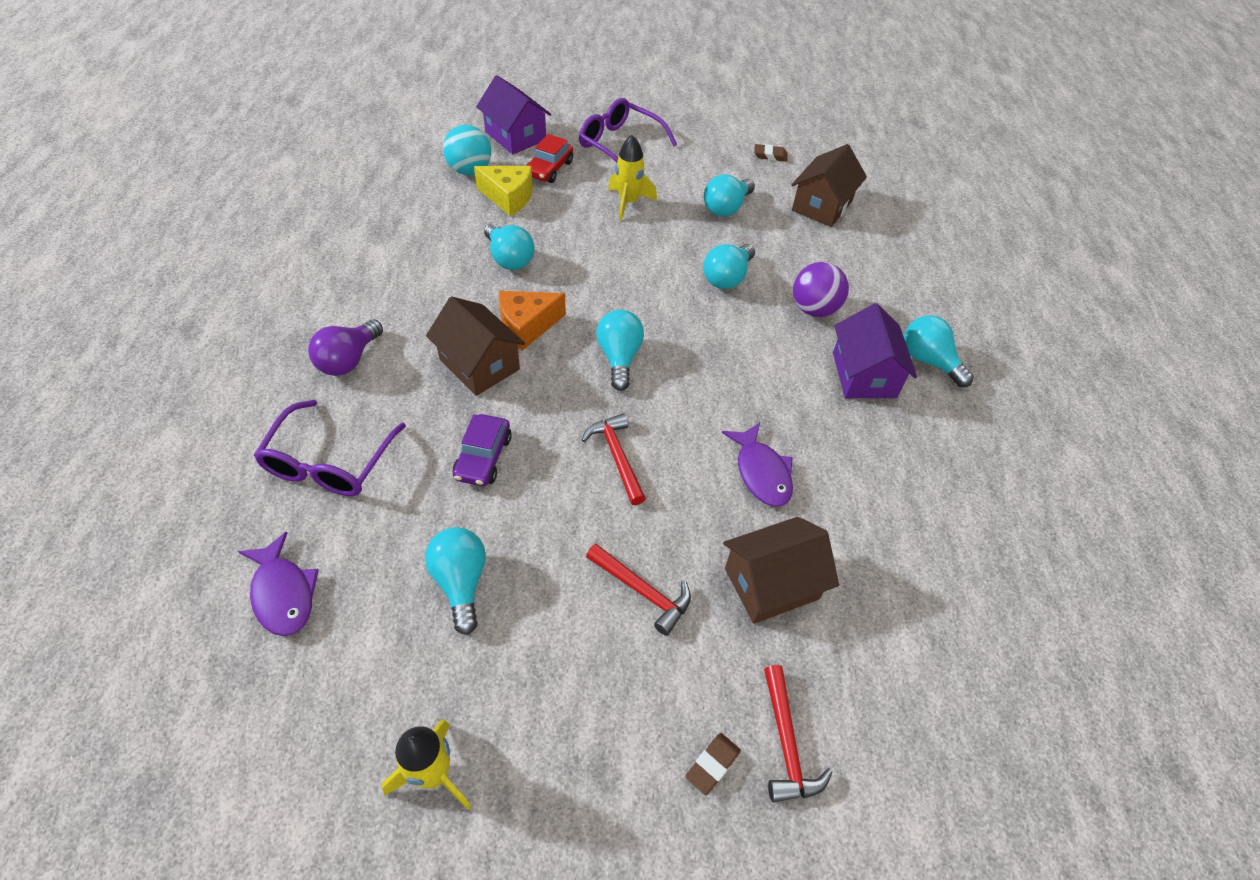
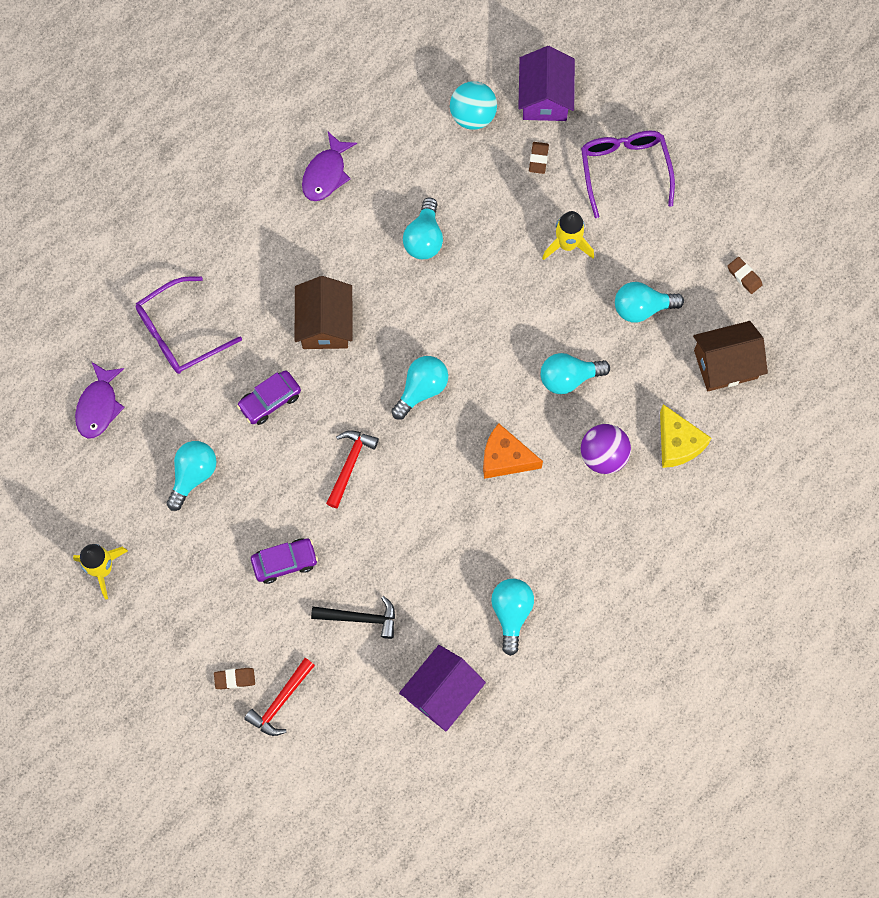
camera: 45 degrees right, 20 degrees up
purple light bulb [308,319,383,376] -> none
yellow cheese [474,166,533,216] -> yellow cheese moved to [660,404,711,468]
orange cheese [499,291,566,351] -> orange cheese moved to [483,423,543,479]
red car [526,134,573,183] -> brown eraser [529,142,549,174]
red hammer [586,544,691,636] -> purple car [251,538,318,584]
purple fish [722,422,793,506] -> purple fish moved to [302,132,357,201]
brown house [723,517,839,624] -> black hammer [311,596,395,639]
purple house [833,303,917,398] -> purple house moved to [399,645,486,731]
turquoise light bulb [904,315,974,387] -> turquoise light bulb moved to [491,579,534,656]

